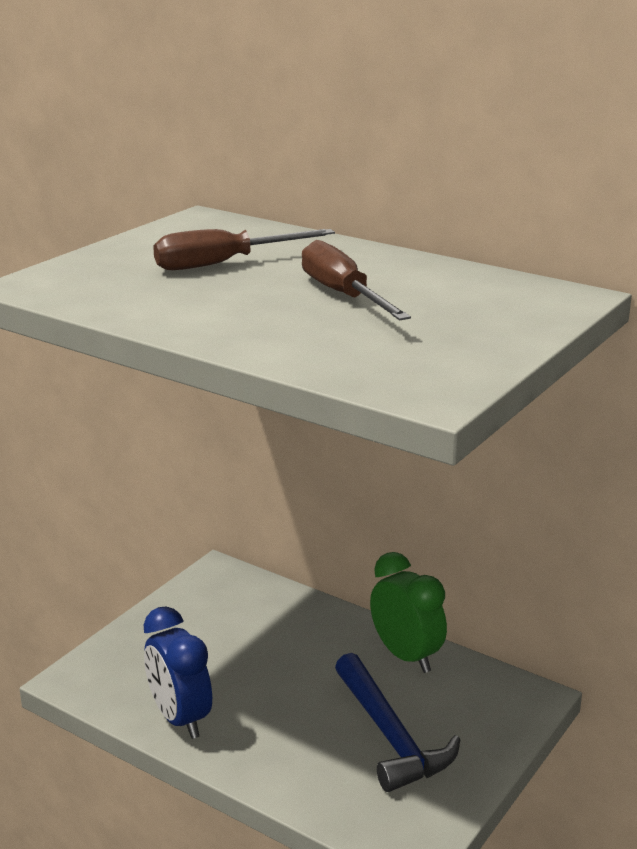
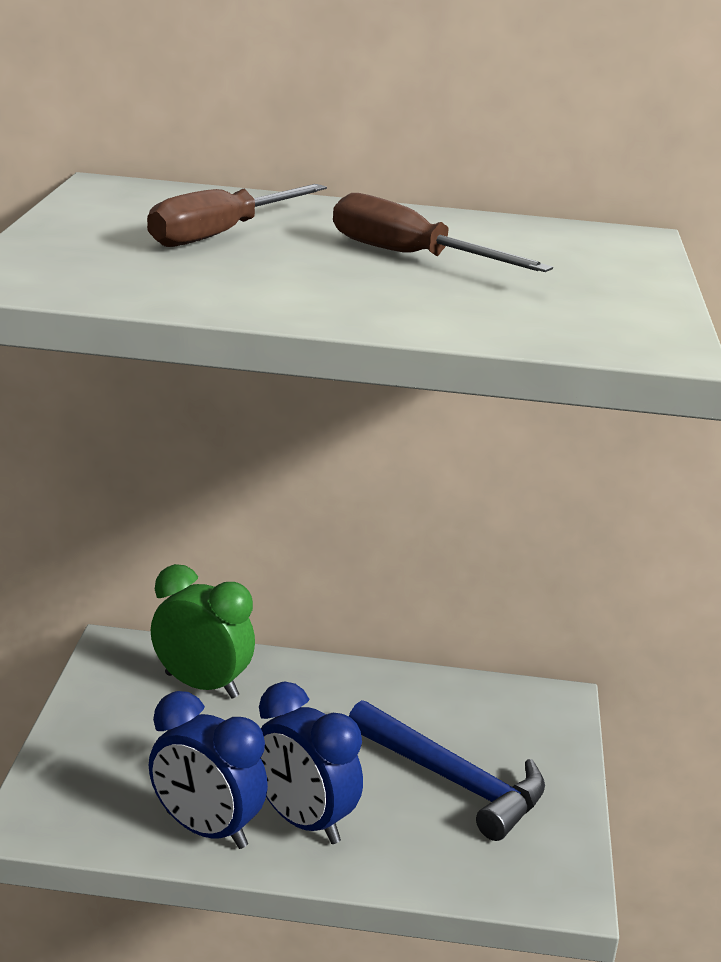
camera: 30 degrees left, 0 degrees up
green clock [370,552,447,673] -> green clock moved to [151,564,255,699]
none -> blue clock [259,682,363,844]

